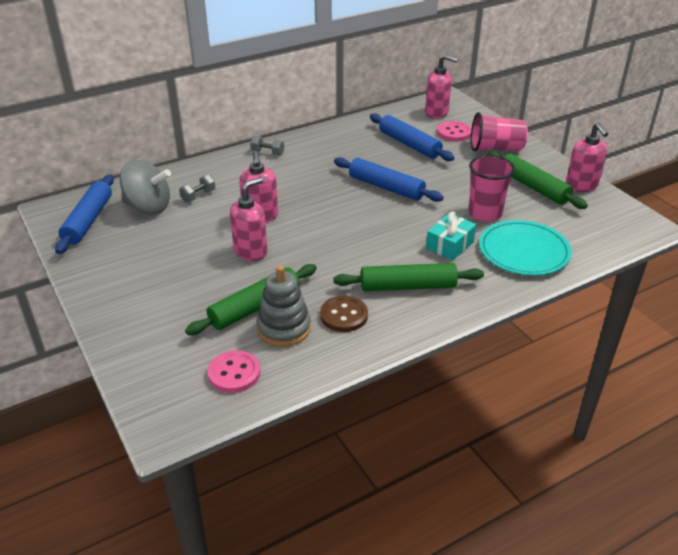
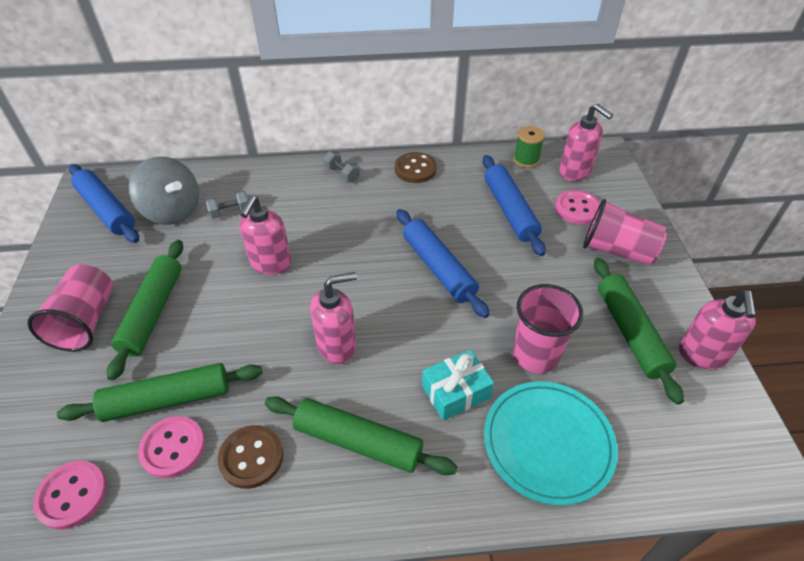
camera: 25 degrees right, 10 degrees up
blue rolling pin [55,175,114,254] -> blue rolling pin turned 75 degrees counterclockwise [69,164,139,243]
pink soap dispenser [230,177,268,261] -> pink soap dispenser moved to [310,272,357,364]
grey stacking toy [256,266,311,347] -> pink button [138,416,205,478]
none -> pink cup [27,265,113,351]
none -> green rolling pin [107,240,183,381]
none -> brown button [395,152,437,183]
none -> green spool [514,126,545,168]

